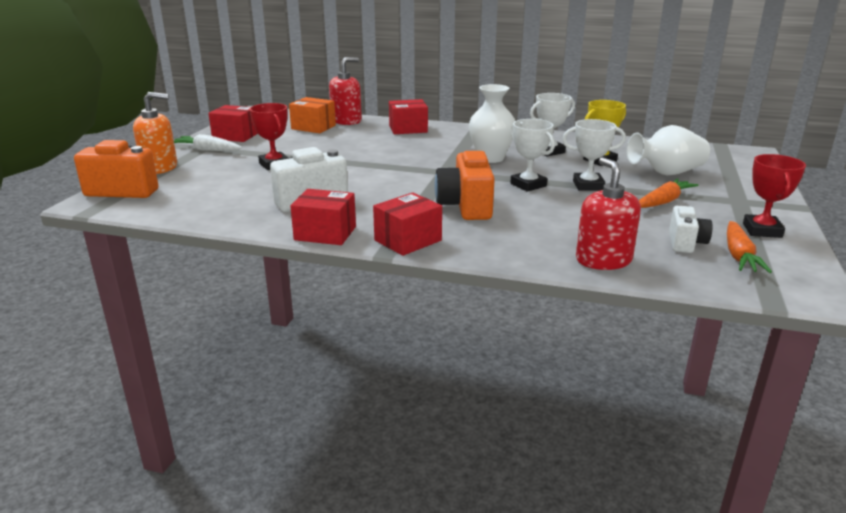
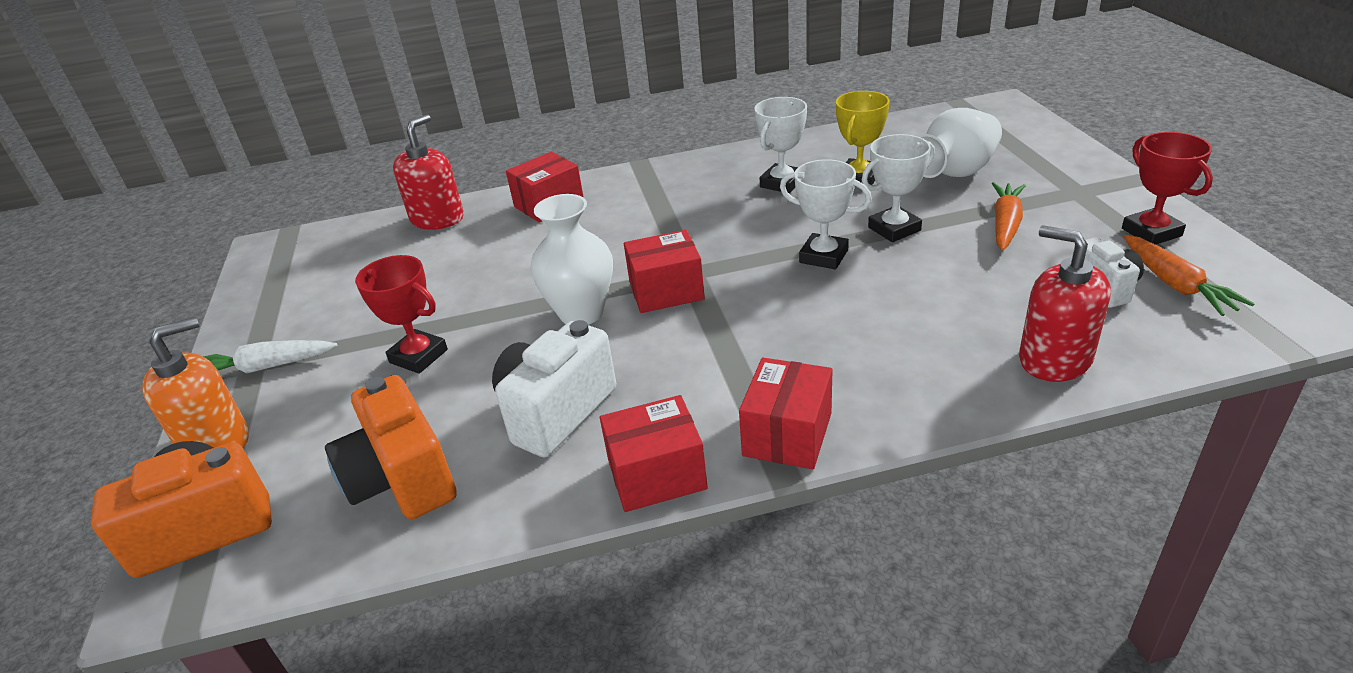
camera: 25 degrees left, 10 degrees up
red box [208,105,258,142] -> red box moved to [624,230,705,313]
orange box [289,97,336,133] -> none
orange camera [434,148,495,220] -> orange camera moved to [325,375,457,519]
white vase [469,84,515,163] -> white vase moved to [531,194,613,325]

